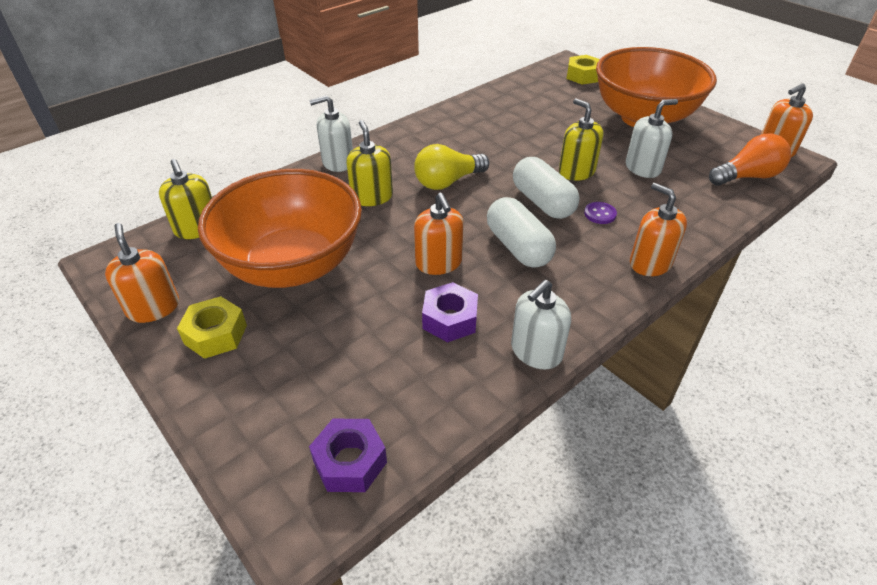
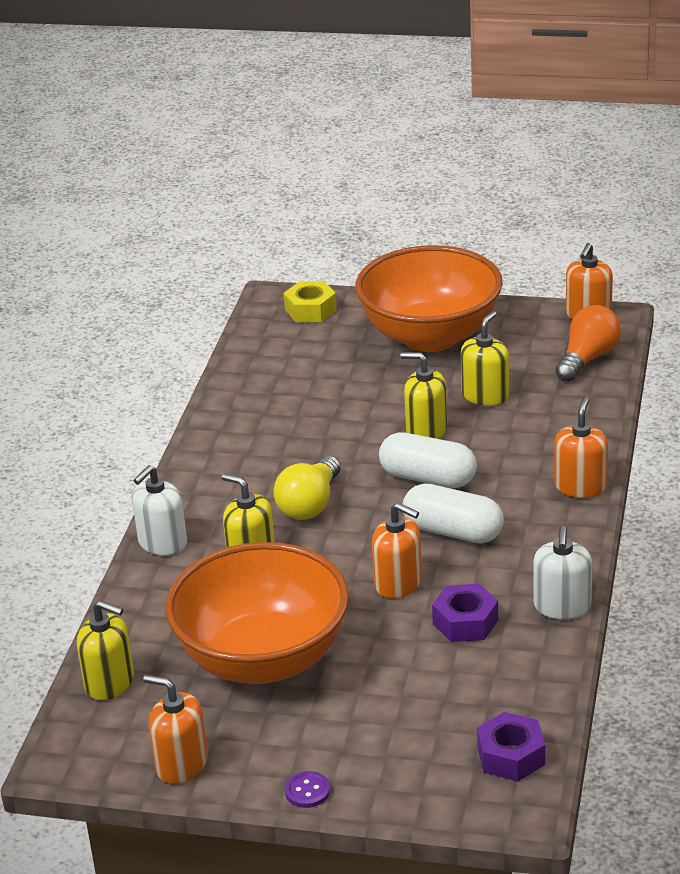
camera: 35 degrees left, 10 degrees down
yellow nut [177,296,247,359] -> none
purple button [584,202,617,224] -> purple button moved to [285,771,330,808]
white soap dispenser [626,99,678,178] -> yellow soap dispenser [461,311,509,406]
orange soap dispenser [630,183,687,276] -> orange soap dispenser turned 90 degrees clockwise [554,396,608,498]

